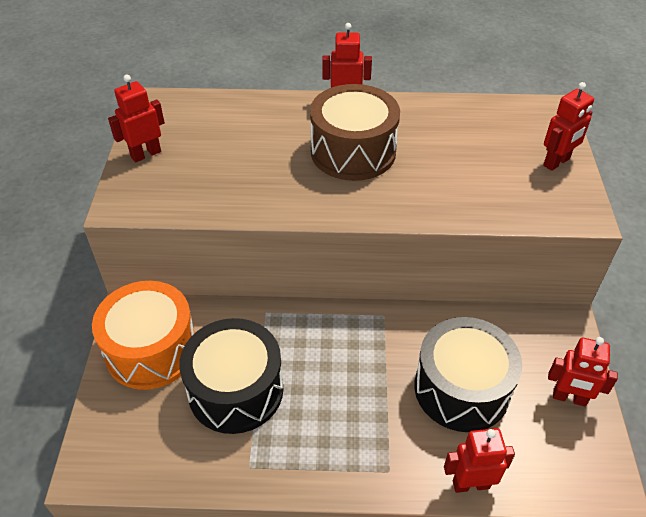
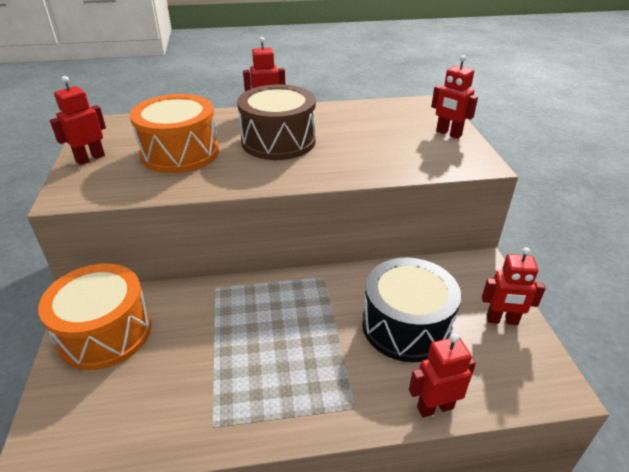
camera: 10 degrees left, 10 degrees down
black drum [179,318,283,434] -> none
red robot [543,82,594,171] -> red robot turned 90 degrees clockwise [431,55,478,139]
none -> orange drum [130,94,219,173]

